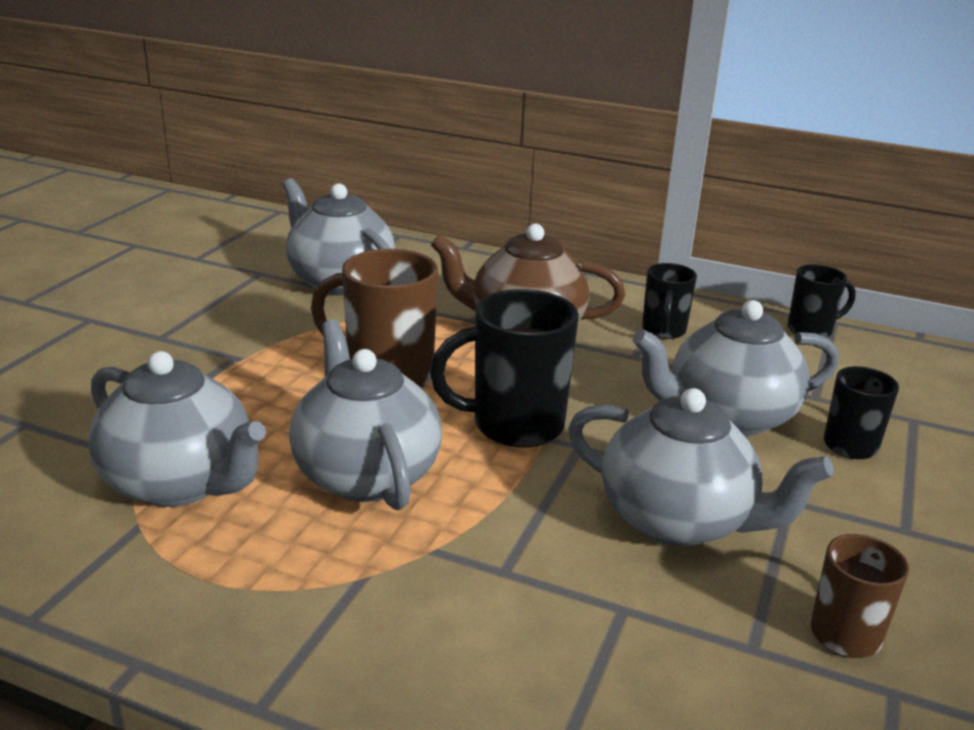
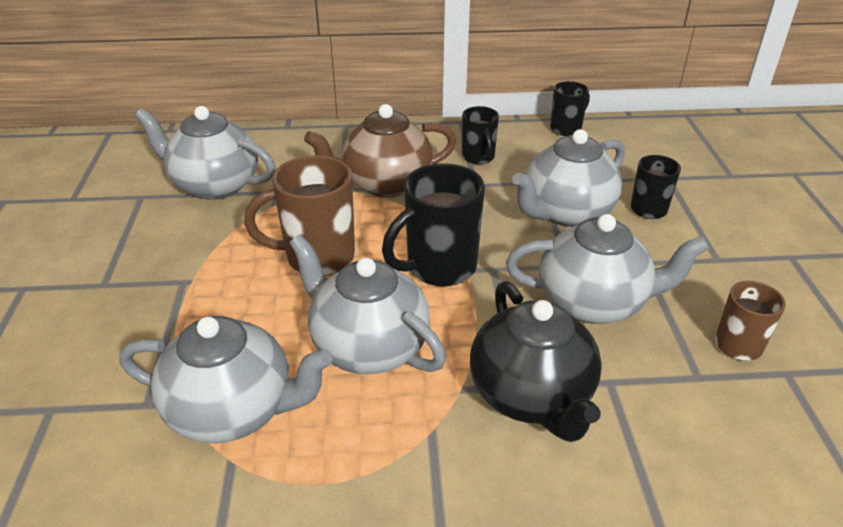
camera: 25 degrees left, 10 degrees up
none -> black teapot [470,281,602,442]

